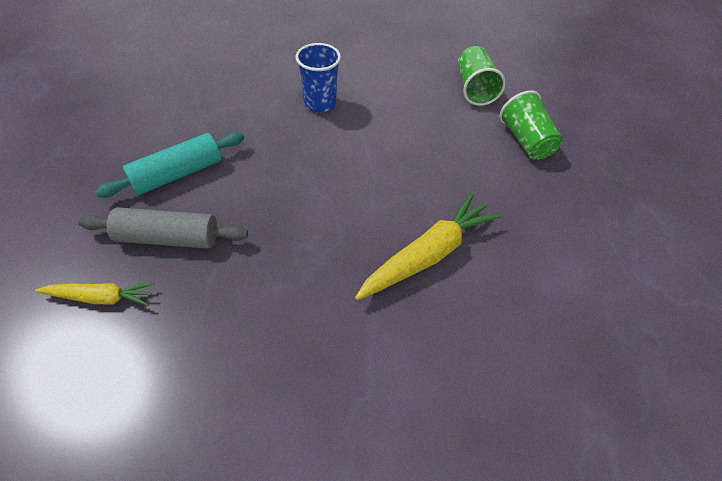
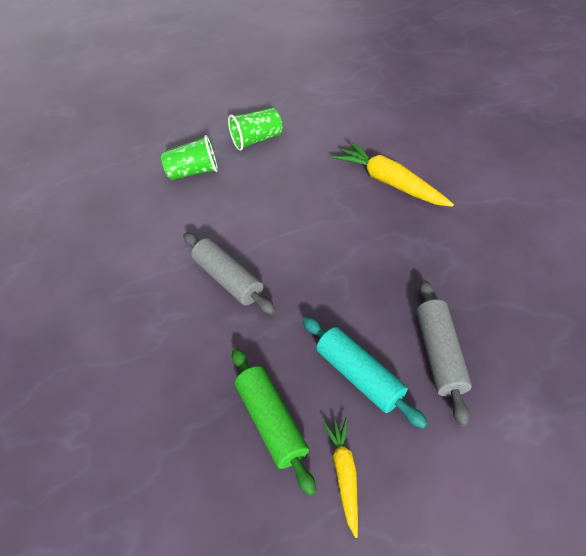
camera: 90 degrees left, 0 degrees up
yellow carrot [35,283,155,306] -> yellow carrot moved to [323,418,358,538]
blue cup [296,43,341,112] -> grey rolling pin [183,232,275,314]
none -> green rolling pin [232,348,316,496]

